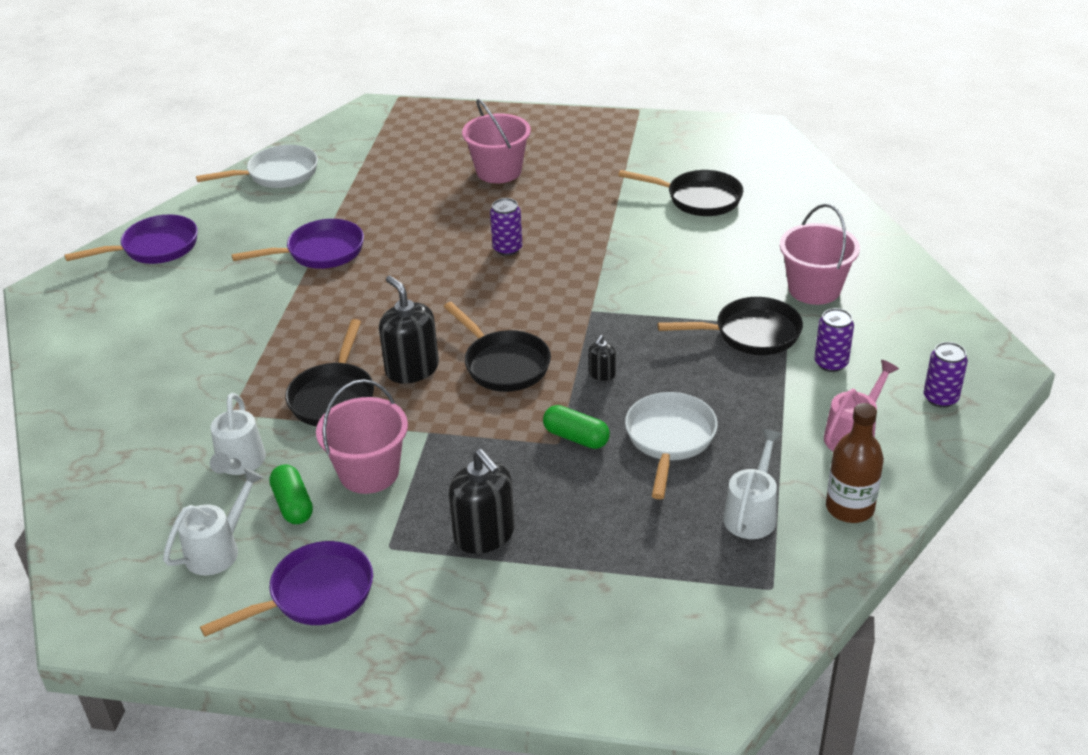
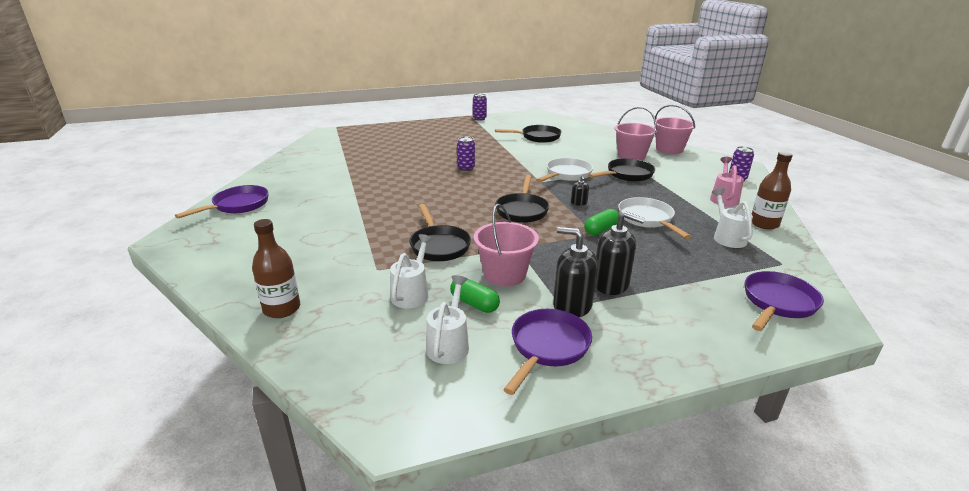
camera: 30 degrees left, 10 degrees down
white pan [196,145,318,188] -> white pan moved to [536,158,593,182]
white watering can [210,393,266,475] -> white watering can turned 135 degrees counterclockwise [390,234,433,309]
purple pan [232,219,364,269] -> purple pan moved to [745,271,824,331]
black soap dispenser [379,275,439,384] -> black soap dispenser moved to [553,227,598,317]
black pan [444,302,551,392] -> black pan turned 75 degrees clockwise [495,175,549,223]
pink bucket [462,99,531,183] -> pink bucket moved to [654,105,696,154]
green capsule [543,405,610,449] -> green capsule turned 45 degrees counterclockwise [584,209,619,235]
purple can [814,308,854,372] -> purple can moved to [473,93,487,121]
none -> brown bottle [252,219,300,318]

